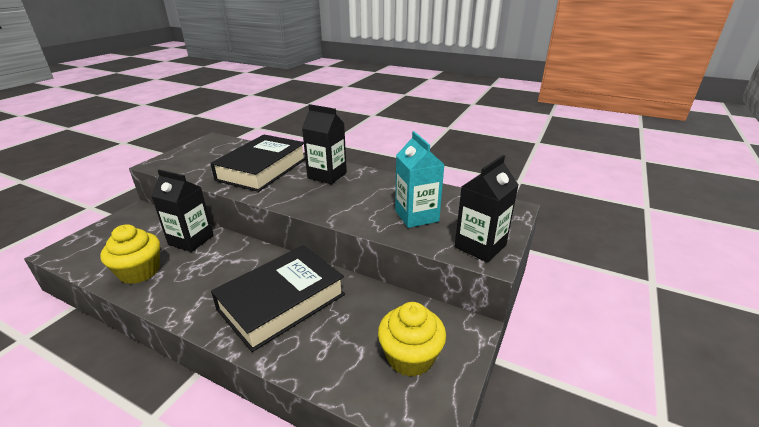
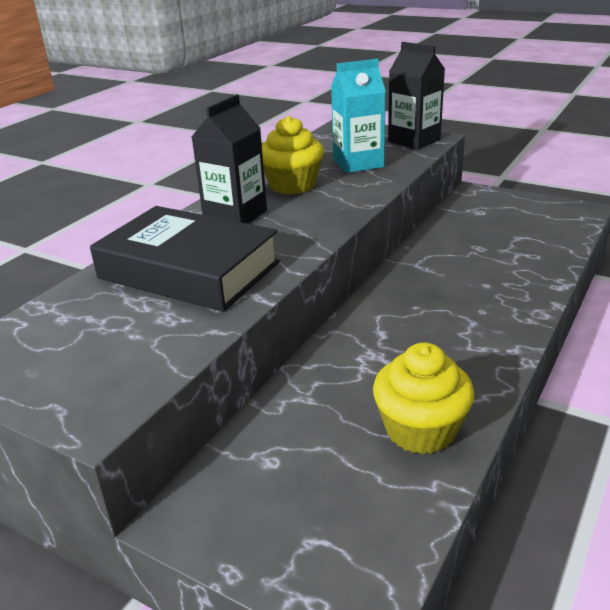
camera: 85 degrees left, 0 degrees up
black carton [151,170,214,252] -> none
black book [211,245,345,352] -> none
yellow cupcake [378,302,446,377] -> yellow cupcake moved to [262,116,324,194]

